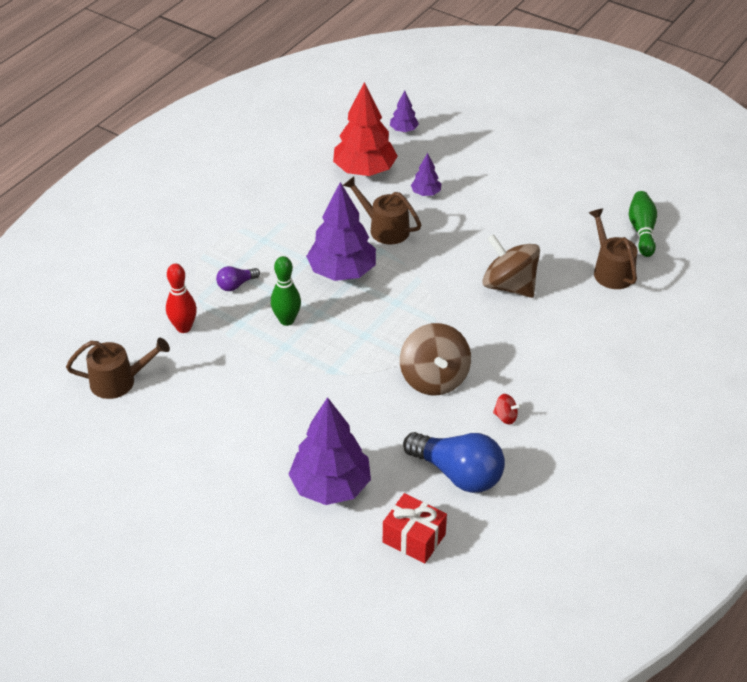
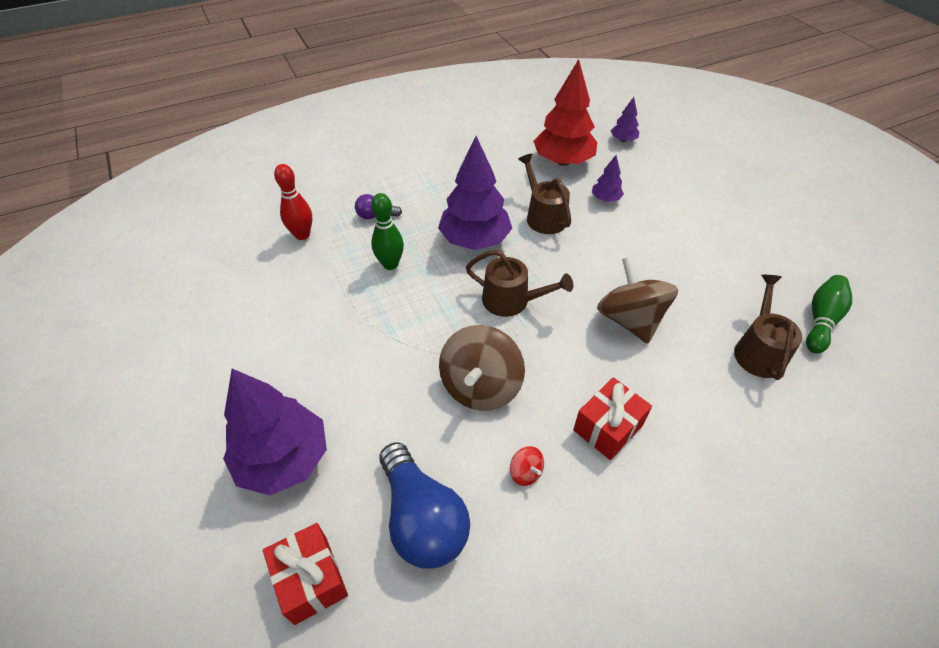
camera: 30 degrees right, 5 degrees up
brown watering can [66,338,170,399] -> brown watering can moved to [466,250,573,317]
none -> red gift [573,377,652,460]

